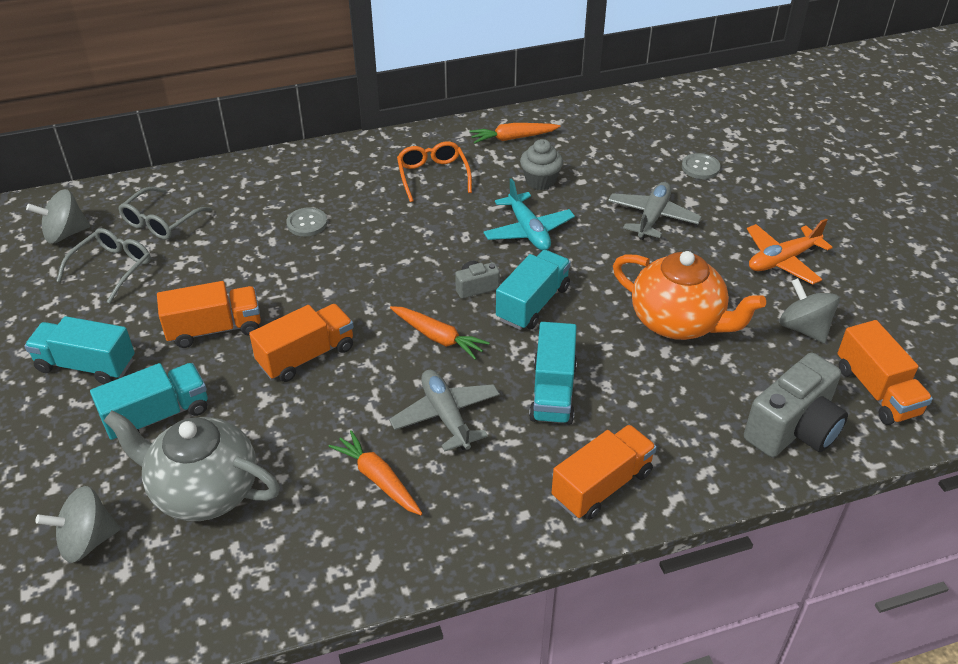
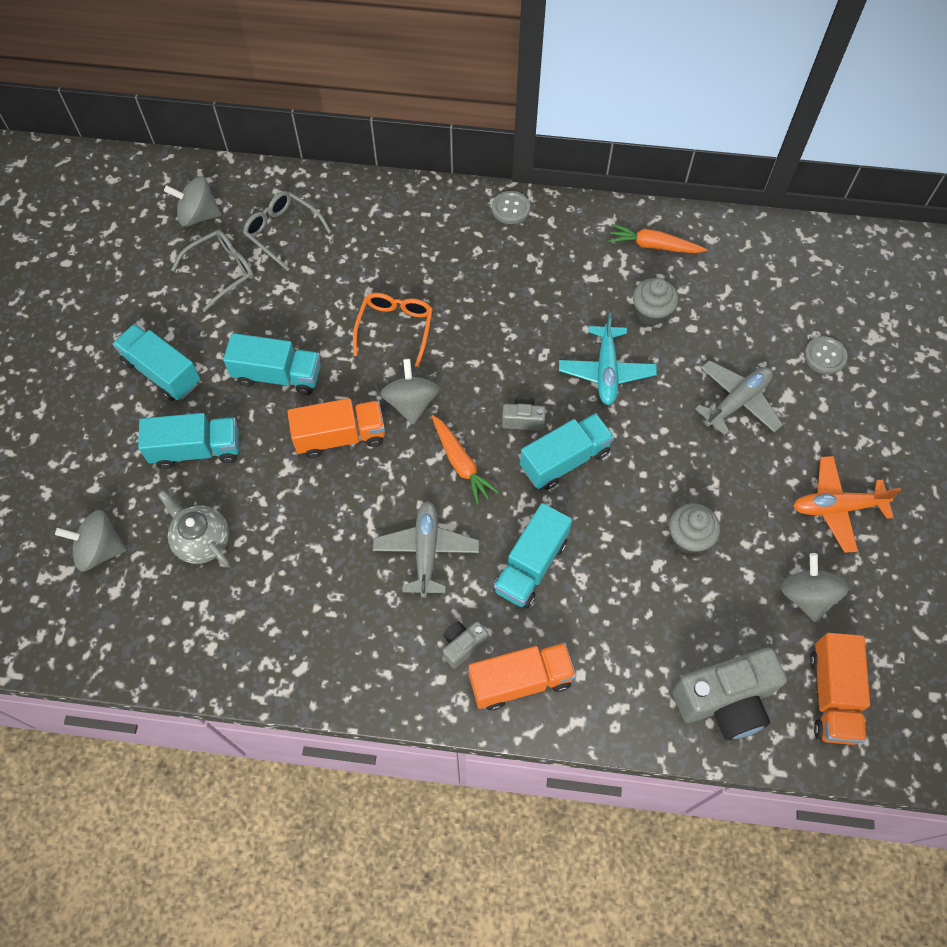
camera: 25 degrees right, 20 degrees up
grey teapot [104,410,280,521] -> grey teapot [158,490,230,567], size x0.62
grey glasses [118,187,212,240] -> grey glasses turned 75 degrees clockwise [243,191,332,271]
orange truck [157,281,261,348] -> turquoise truck [223,333,321,395]
grey button [286,207,327,236] -> grey button moved to [492,191,530,224]
orange carrot [329,430,423,515] -> none
orange glasses [397,141,472,202] -> orange glasses moved to [353,293,433,367]
orange teapot [613,251,766,340] -> grey cupcake [669,503,720,554]
none -> grey spinning top [380,359,439,425]
none -> grey camera [443,621,488,669]

